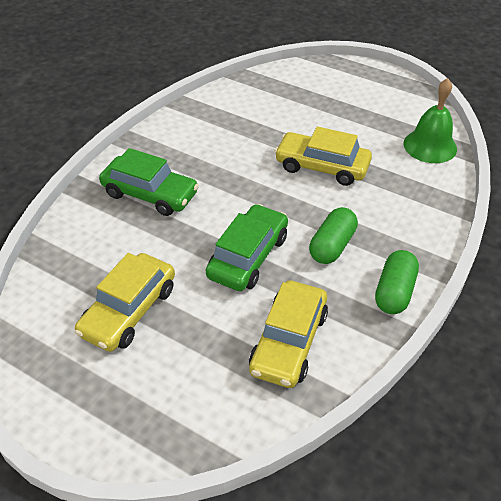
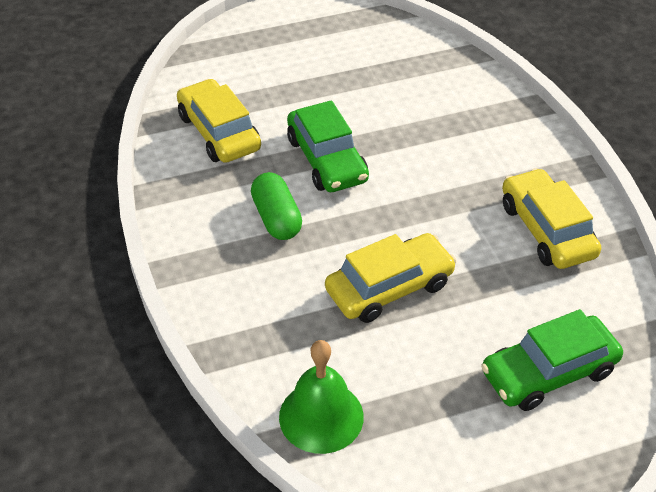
camera: 130 degrees right, 0 degrees up
yellow car [75,253,175,352] -> yellow car moved to [502,168,601,269]
green car [99,148,199,216] -> green car moved to [481,309,623,411]
green capsule [375,250,419,314] -> none

